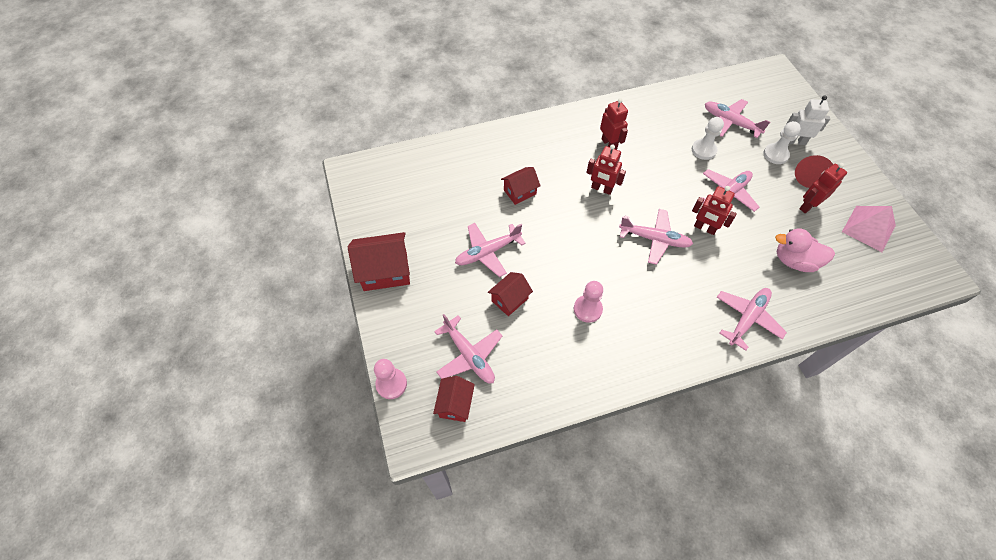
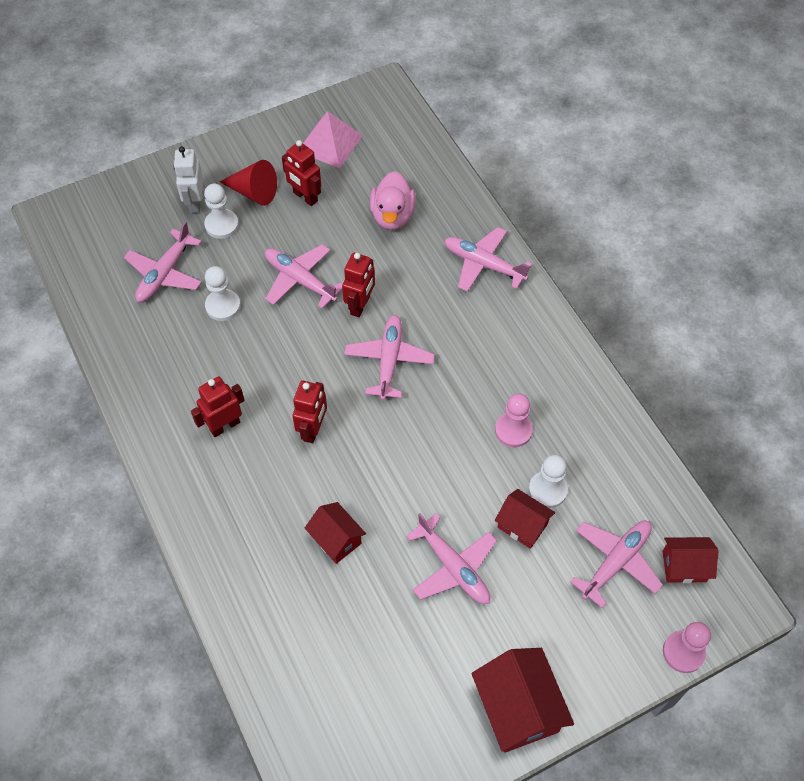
camera: 100 degrees left, 0 degrees up
none -> white pawn [529,455,568,508]

